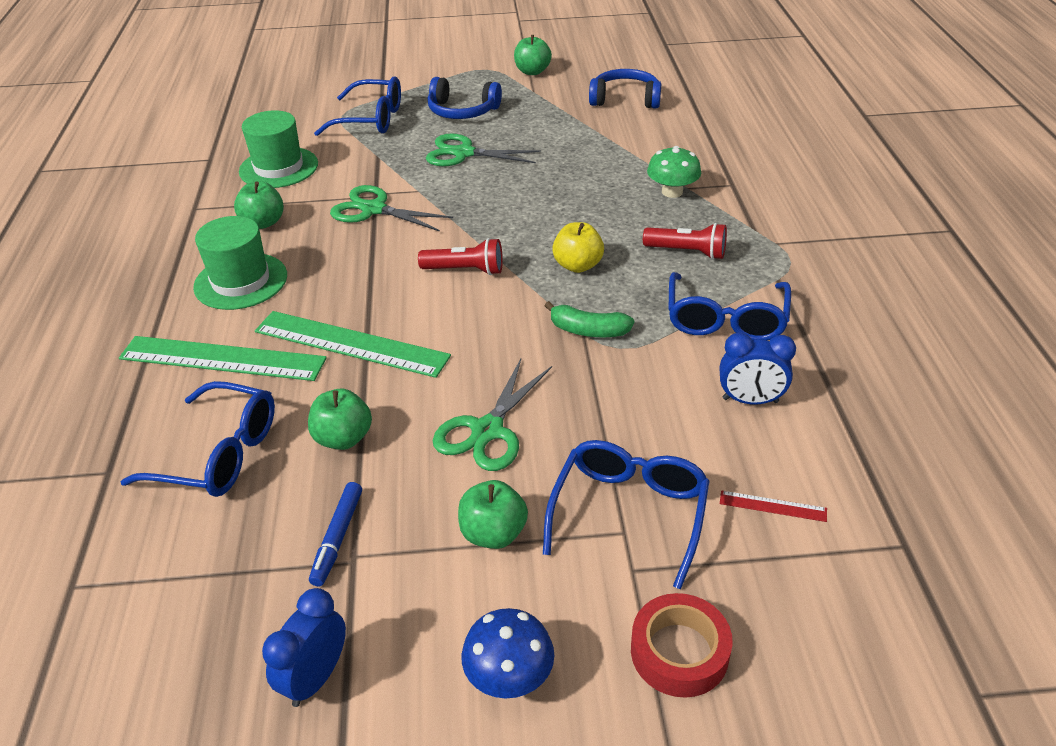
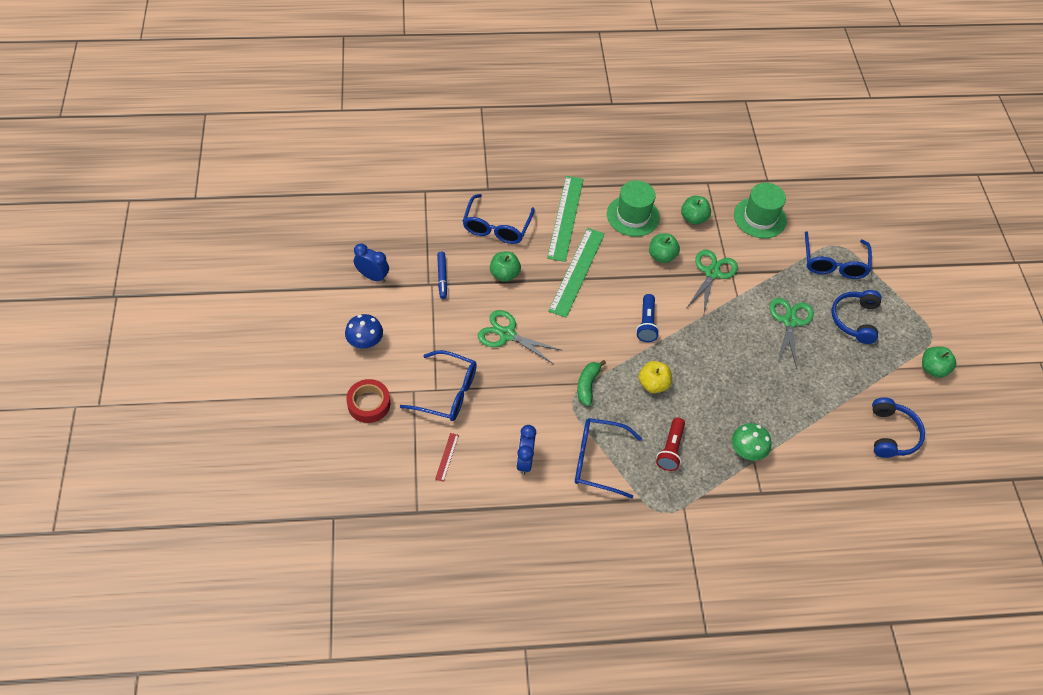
camera: 85 degrees right, 15 degrees up
blue marker [309,482,362,586] -> blue marker turned 105 degrees counterclockwise [437,252,447,299]
red flashlight [418,238,503,275] -> blue flashlight [636,294,659,342]
green apple [458,480,528,549] -> green apple moved to [649,234,680,263]

